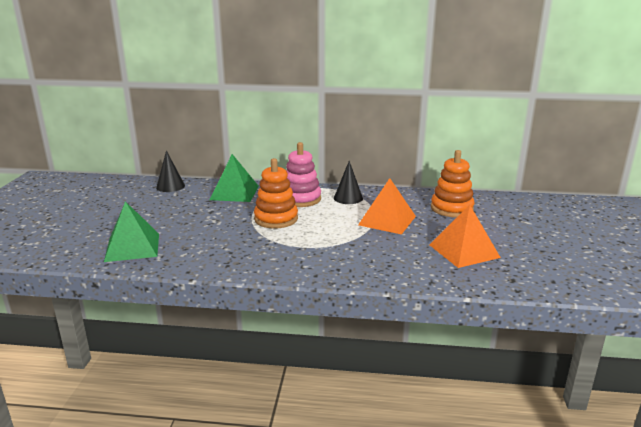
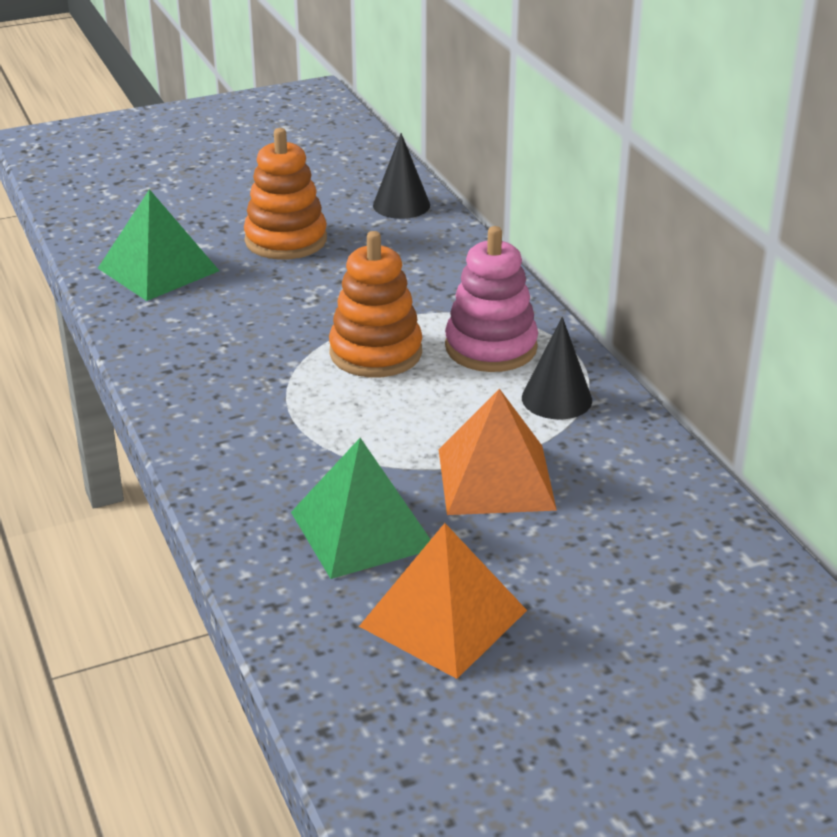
camera: 60 degrees right, 10 degrees up
green pyramid [210,154,259,202] -> green pyramid moved to [291,438,431,579]
orange stacking toy [431,150,475,217] -> orange stacking toy moved to [244,128,327,260]

